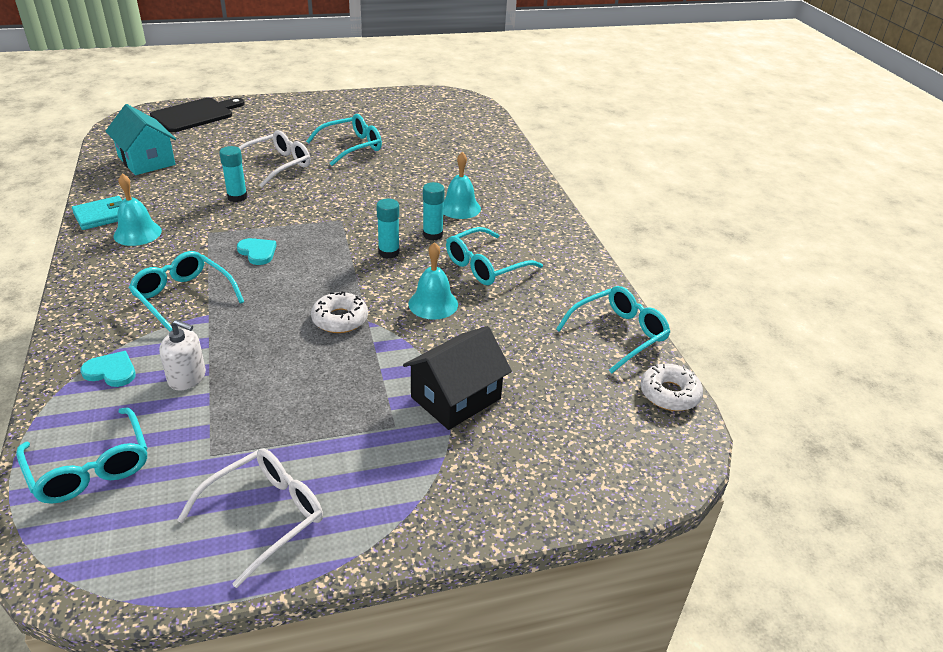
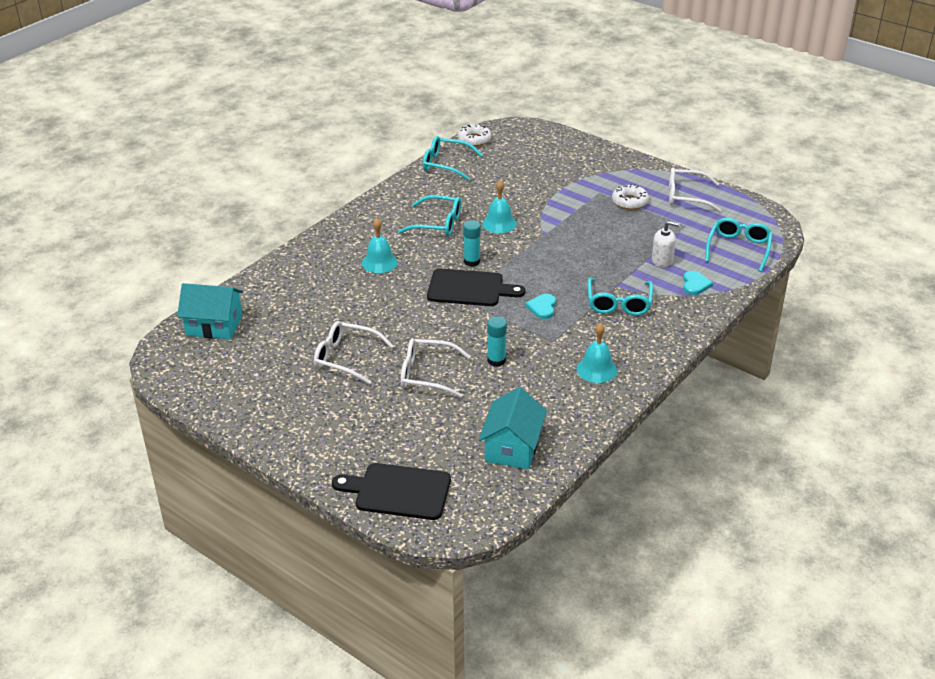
camera: 125 degrees left, 0 degrees up
turquoise wallet [72,196,122,230] -> none
turquoise heart [80,351,136,387] -> turquoise heart turned 150 degrees counterclockwise [683,271,713,295]
white soap dispenser [159,319,206,391] -> white soap dispenser turned 120 degrees clockwise [652,221,680,267]
turquoise glasses [306,114,382,166] -> white glasses [314,321,394,384]
white donut [311,292,368,333] -> white donut moved to [612,184,649,210]
black house [403,326,512,430] -> none
turquoise glue stick [423,182,445,241] -> none
none -> turquoise house [177,283,243,339]
none -> black cutting board [427,268,525,306]

